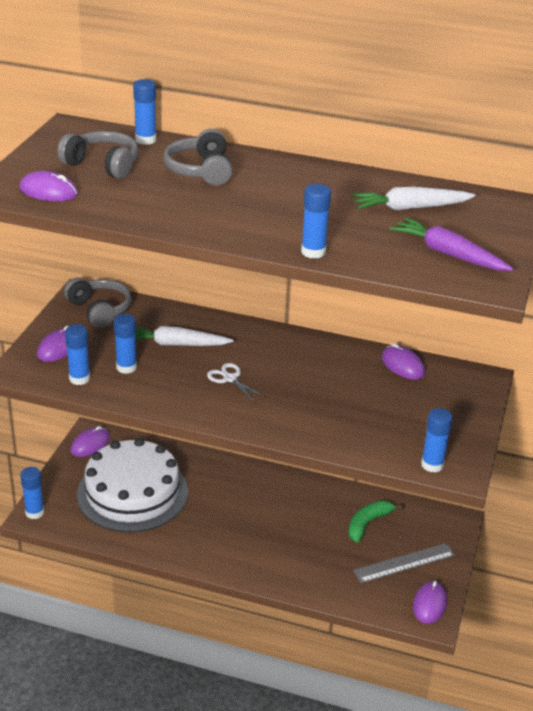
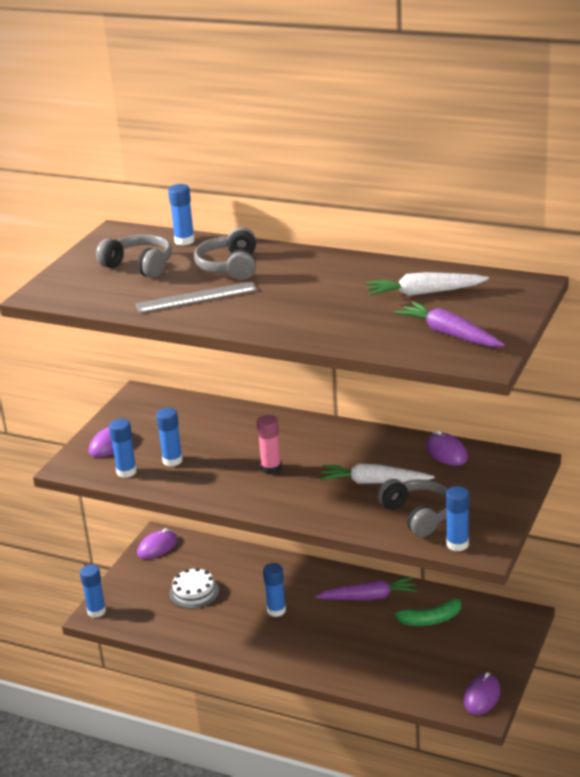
camera: 10 degrees right, 5 degrees down
purple mouse [19,171,78,201] -> none
grey headphones [64,278,131,328] -> grey headphones moved to [378,479,448,537]
white cake [77,438,188,532] -> white cake [169,568,219,609], size x0.45
white carrot [135,326,234,346] -> white carrot moved to [320,464,435,484]
white scissors [207,363,266,403] -> pink glue stick [257,415,282,475]
blue glue stick [301,184,331,259] -> blue glue stick moved to [263,563,286,617]
green banana [348,501,403,543] -> green banana turned 150 degrees counterclockwise [387,599,461,626]
grey ruler [353,543,455,583] -> grey ruler moved to [136,281,257,313]
none -> purple carrot [315,577,418,600]

